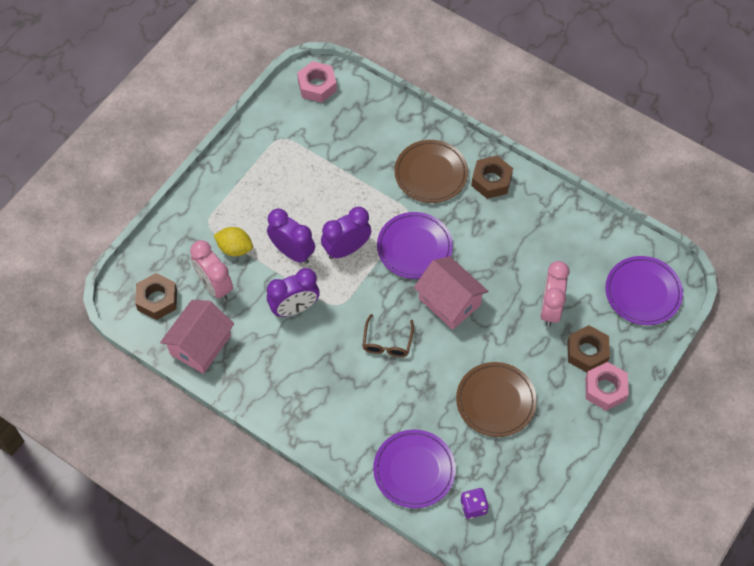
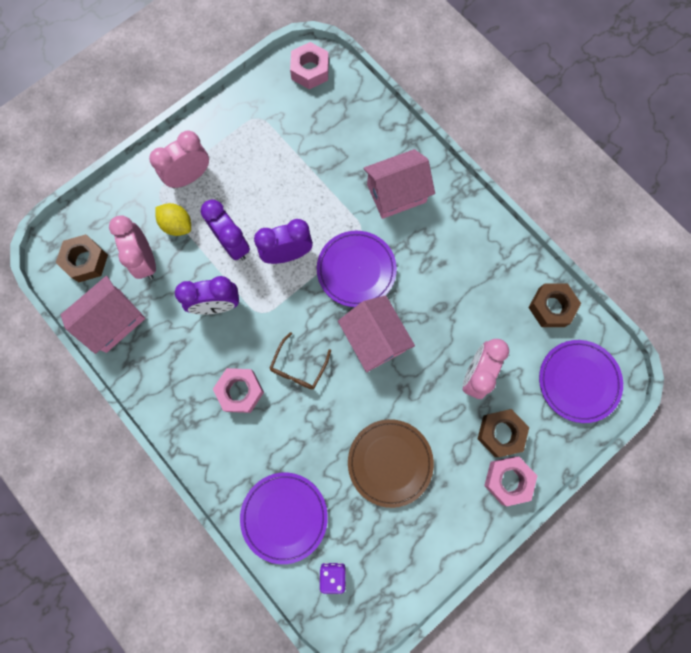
camera: 15 degrees right, 15 degrees up
brown plate [394,140,468,203] -> pink house [363,149,435,219]
brown nut [471,155,513,199] -> brown nut moved to [529,284,581,327]
none -> pink clock [149,131,209,189]
none -> pink nut [213,368,264,413]

